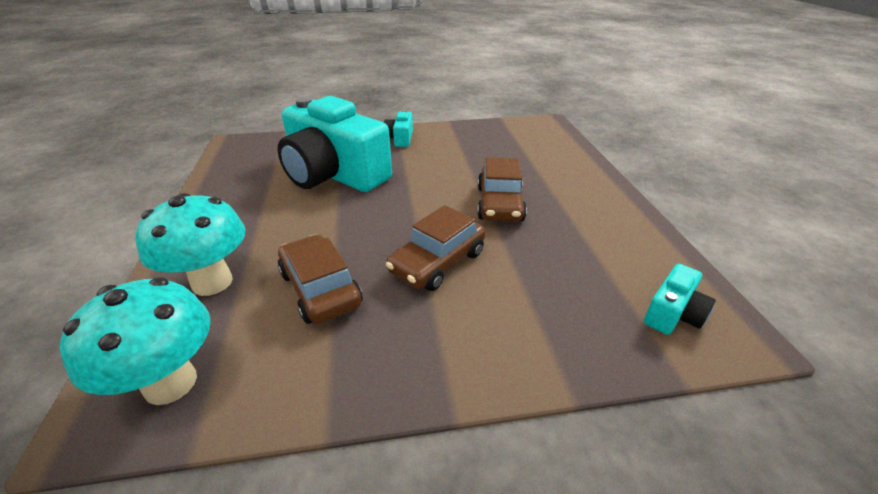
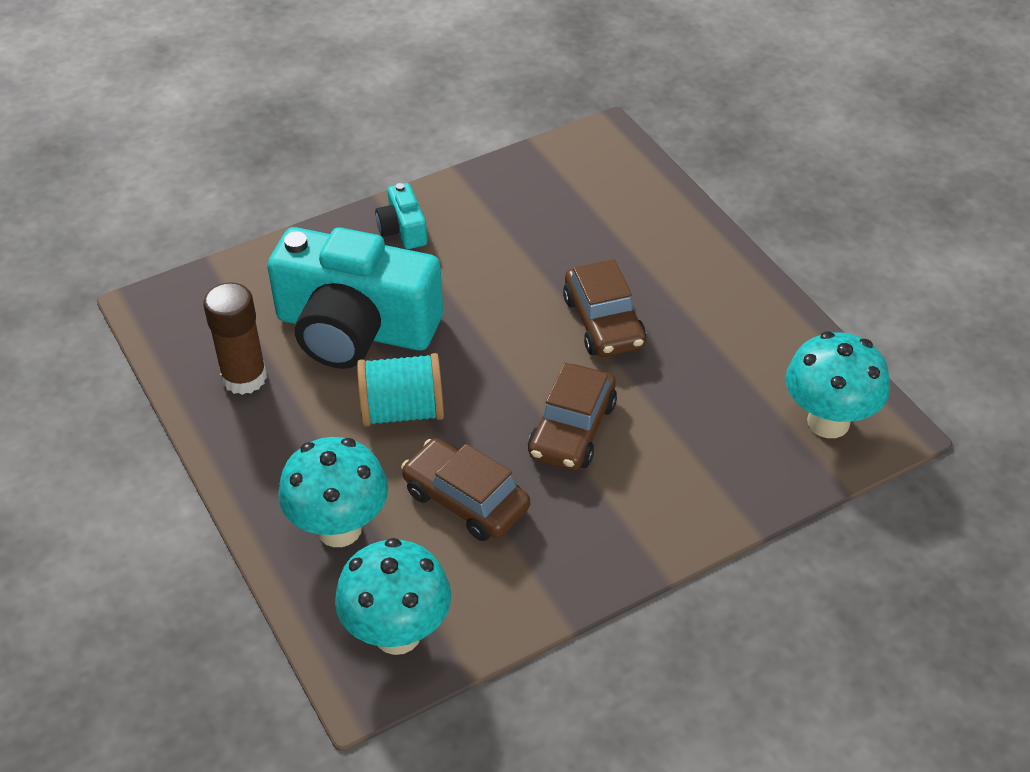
camera: 20 degrees left, 10 degrees up
turquoise camera [644,264,716,335] -> turquoise mushroom [785,332,890,438]
none -> brown glue stick [203,282,267,395]
none -> turquoise spool [357,353,444,426]

